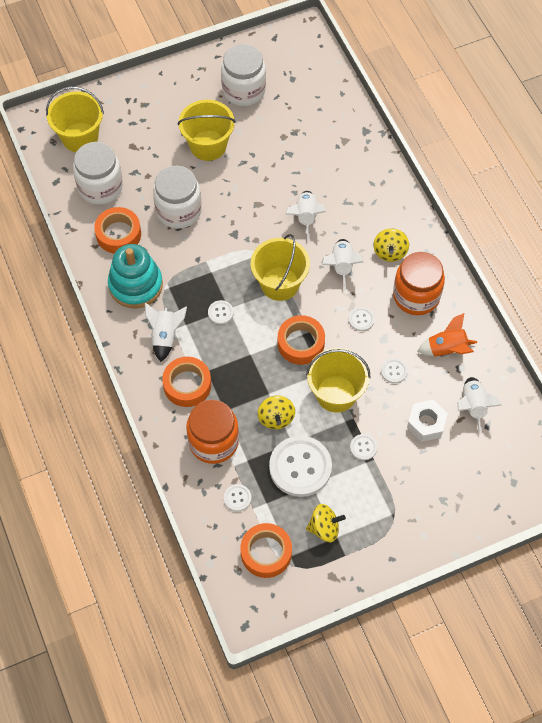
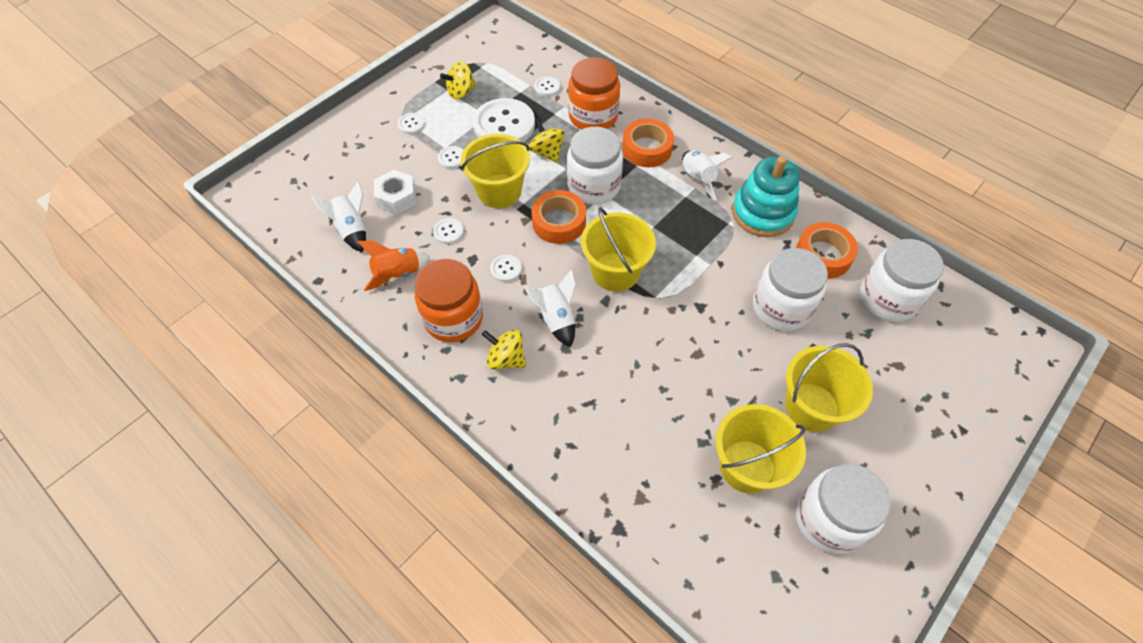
camera: 155 degrees right, 5 degrees down
yellow bucket [46,86,104,152] -> yellow bucket moved to [716,404,806,494]
white button [208,300,234,324] -> white button moved to [397,113,425,134]
orange tape [241,523,292,578] -> none
white rocket [285,191,326,241] -> none
yellow spinning top [374,228,409,262] -> yellow spinning top turned 45 degrees counterclockwise [482,330,526,369]
none -> white jar [567,127,623,205]

